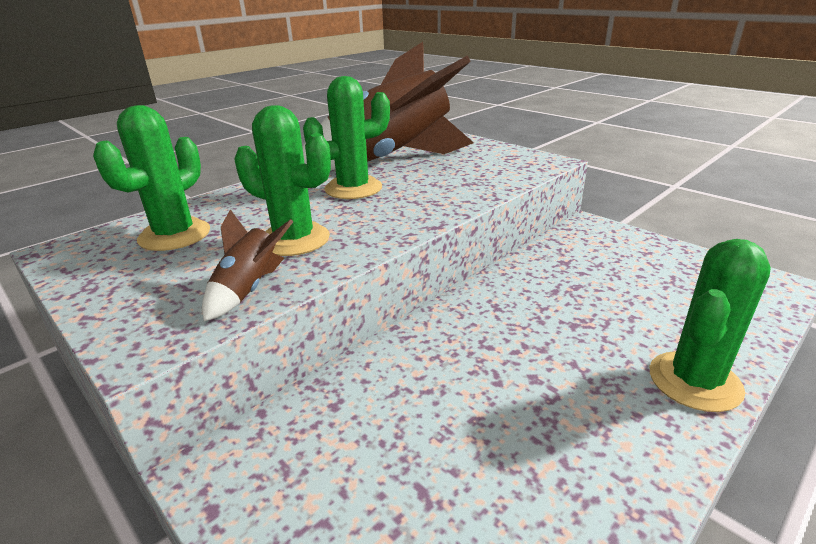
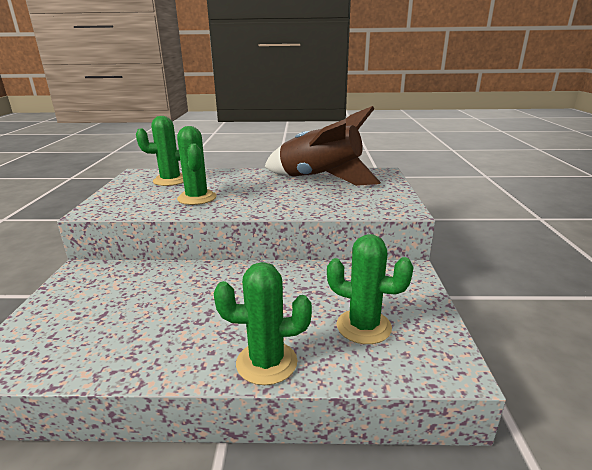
camera: 45 degrees right, 5 degrees down
brown rocket [202,209,293,321] -> none
green cactus [303,76,390,199] -> green cactus moved to [327,234,413,344]

